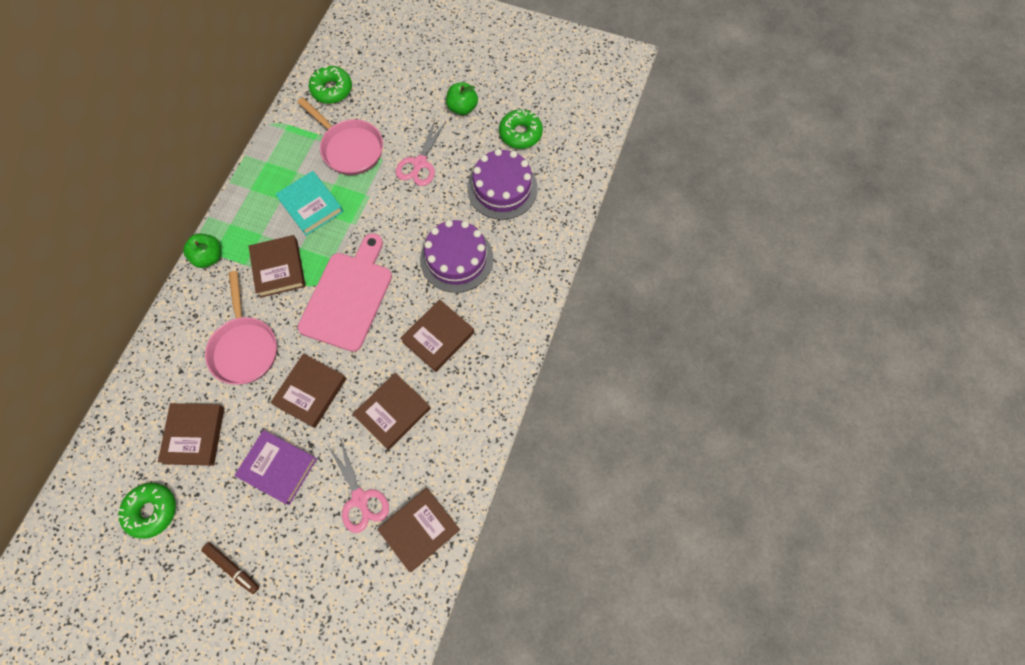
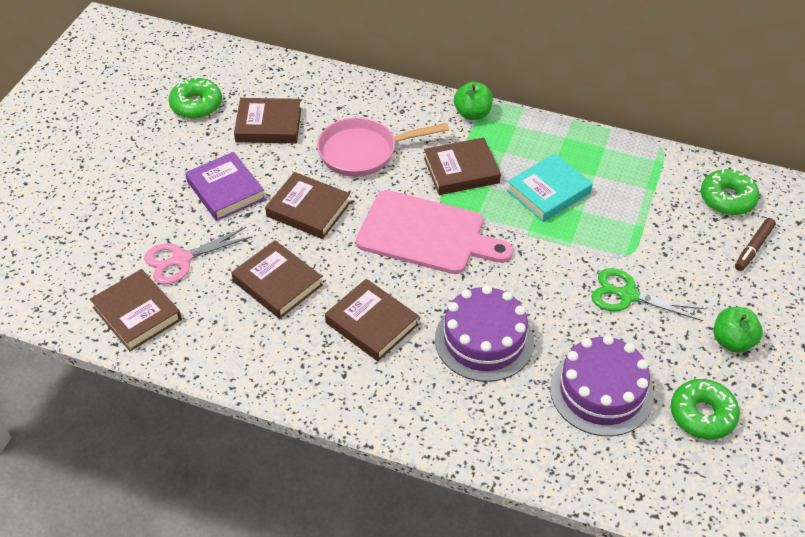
camera: 90 degrees right, 20 degrees down
brown marker [201,543,259,594] -> brown marker moved to [735,218,776,271]
purple book [235,430,317,505] -> purple book turned 60 degrees counterclockwise [185,152,265,221]
pink pan [297,97,383,175] -> none
pink scissors [396,120,446,186] -> green scissors [591,268,706,321]

